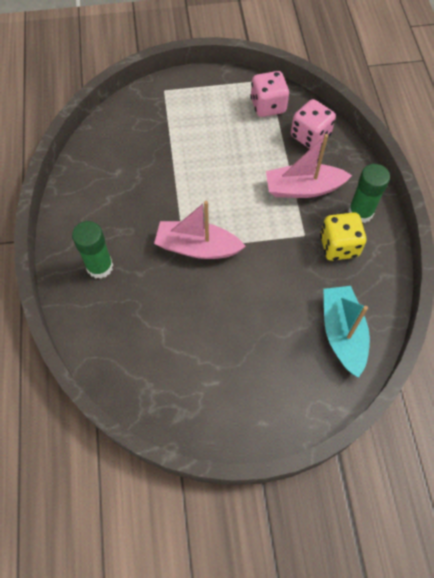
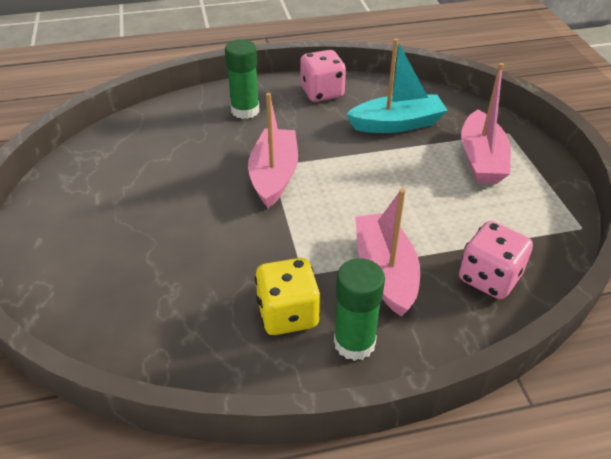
camera: 85 degrees right, 20 degrees down
pink dice [250,71,289,117] -> pink dice moved to [300,50,346,102]
turquoise boat [323,286,370,378] -> turquoise boat moved to [346,38,448,133]
none -> pink boat [461,63,511,184]

